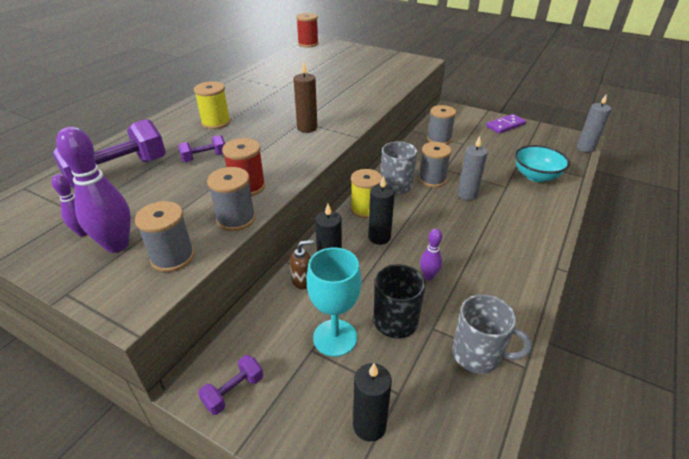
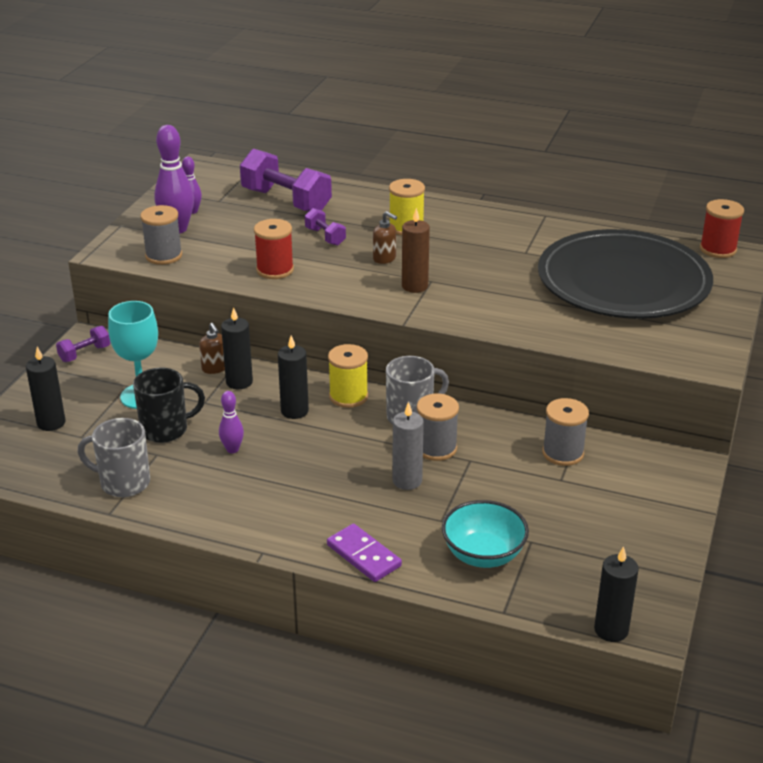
camera: 80 degrees right, 5 degrees down
purple dumbbell [198,355,263,415] -> purple dumbbell turned 75 degrees counterclockwise [56,326,110,362]
grey spool [207,167,255,231] -> none
grey mug [452,294,532,374] -> grey mug turned 90 degrees clockwise [78,418,150,497]
purple domino [486,114,526,134] -> purple domino moved to [327,524,402,582]
grey candle [577,94,611,152] -> black candle [594,546,639,642]
none -> brown soap dispenser [373,211,397,264]
none -> black plate [538,229,713,319]

